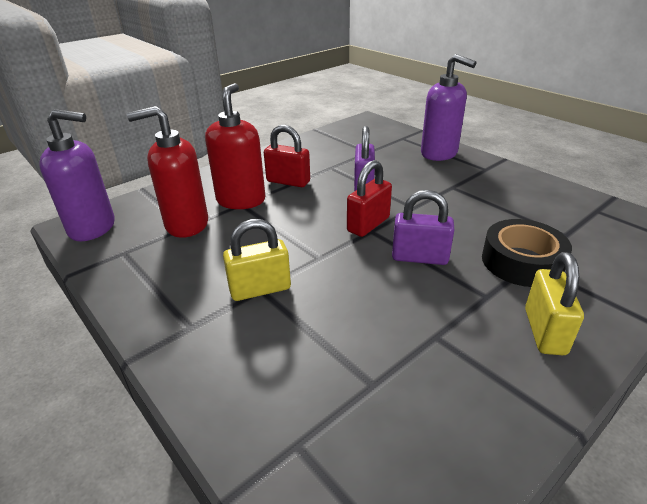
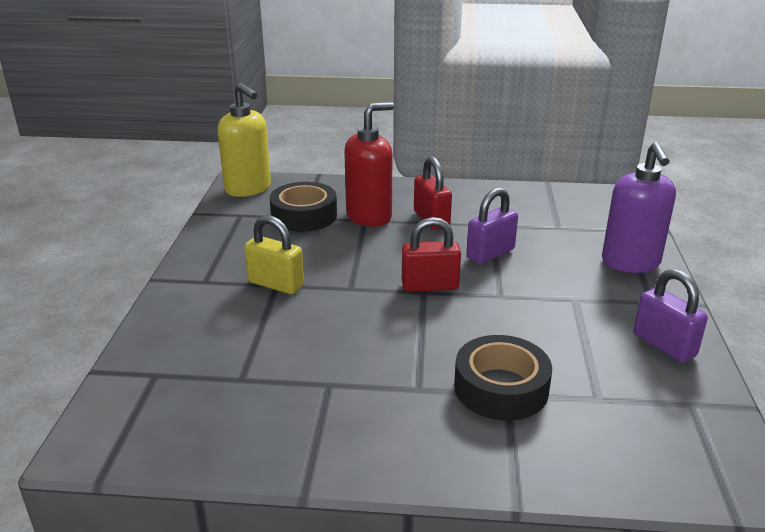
camera: 45 degrees right, 5 degrees down
purple soap dispenser [39,109,115,241] -> yellow soap dispenser [217,83,271,197]
red soap dispenser [127,106,208,238] -> black tape [270,182,337,232]
purple padlock [392,190,454,265] -> purple padlock moved to [634,269,708,363]
yellow padlock [525,252,584,355] -> none

